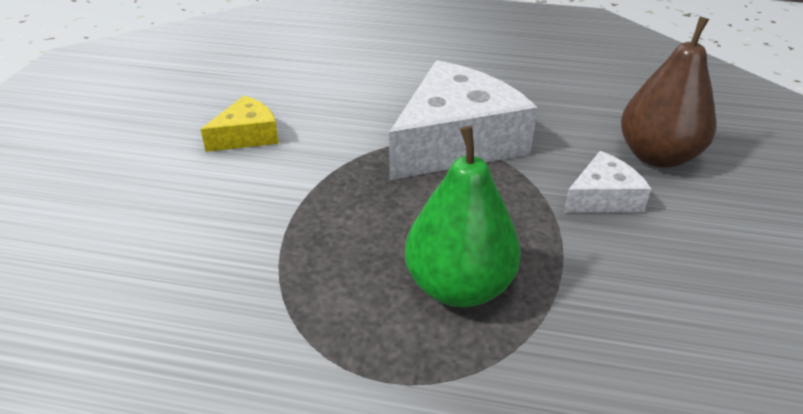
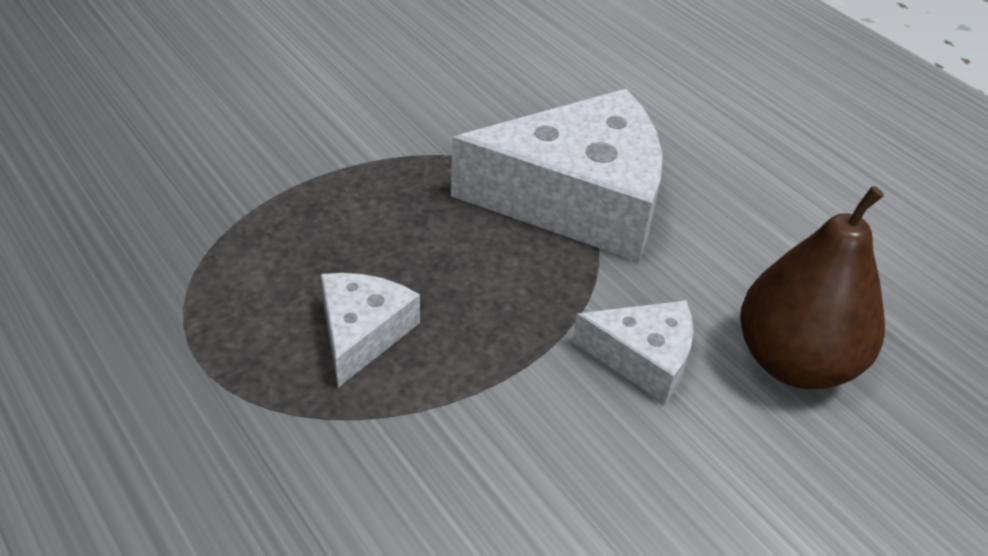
camera: 40 degrees right, 5 degrees up
yellow cheese [201,96,279,152] -> none
green pear [405,126,521,308] -> white cheese [321,273,420,388]

